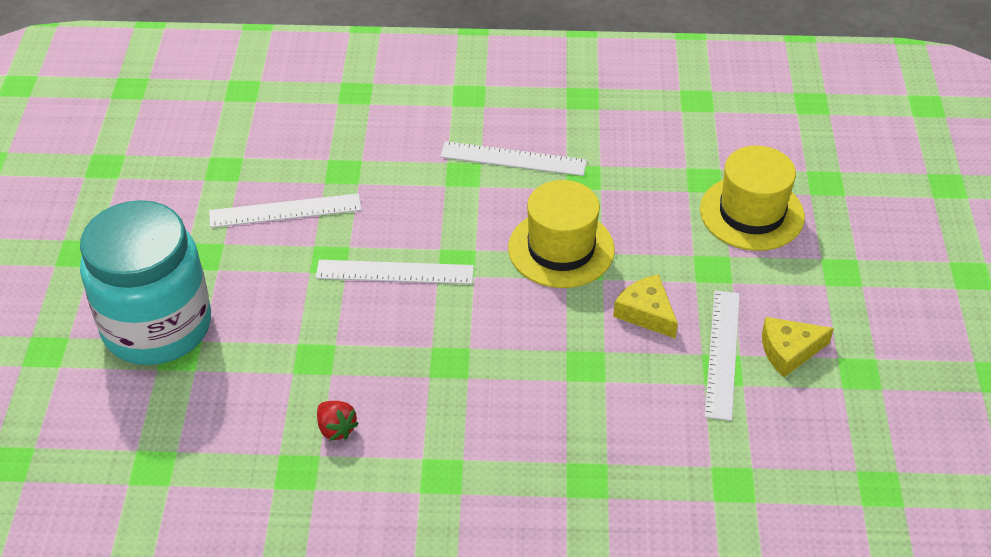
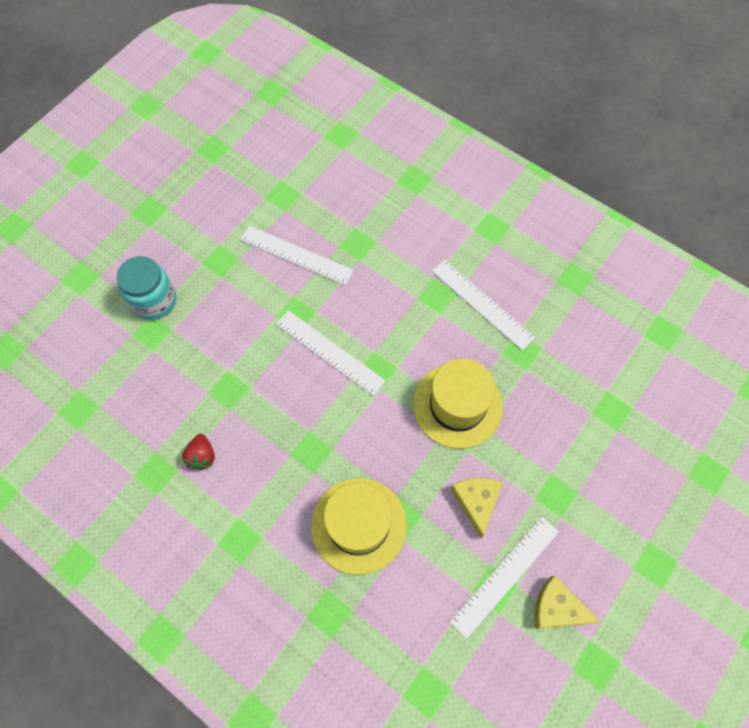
camera: 35 degrees right, 20 degrees up
turquoise jar [80,200,211,365] -> turquoise jar [117,256,176,320], size x0.55
yellow hat [700,146,805,251] -> yellow hat moved to [311,478,407,575]

